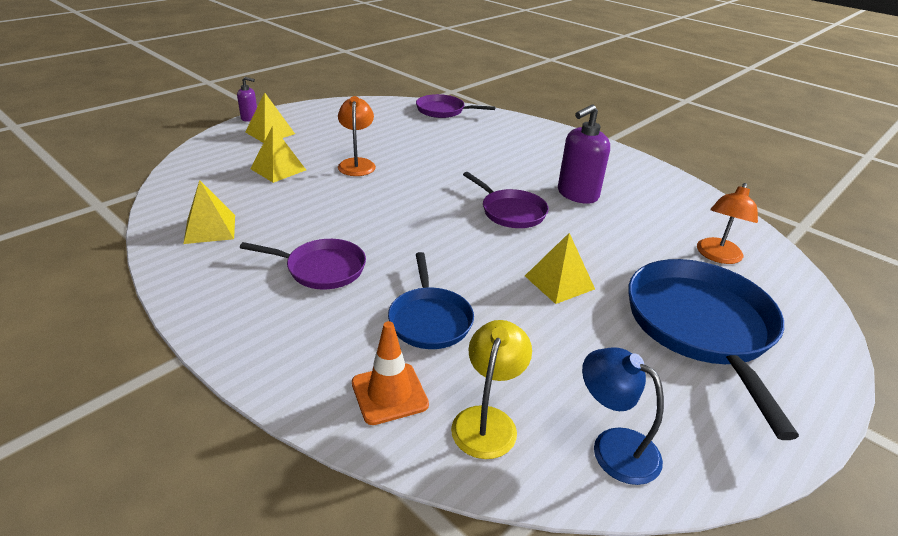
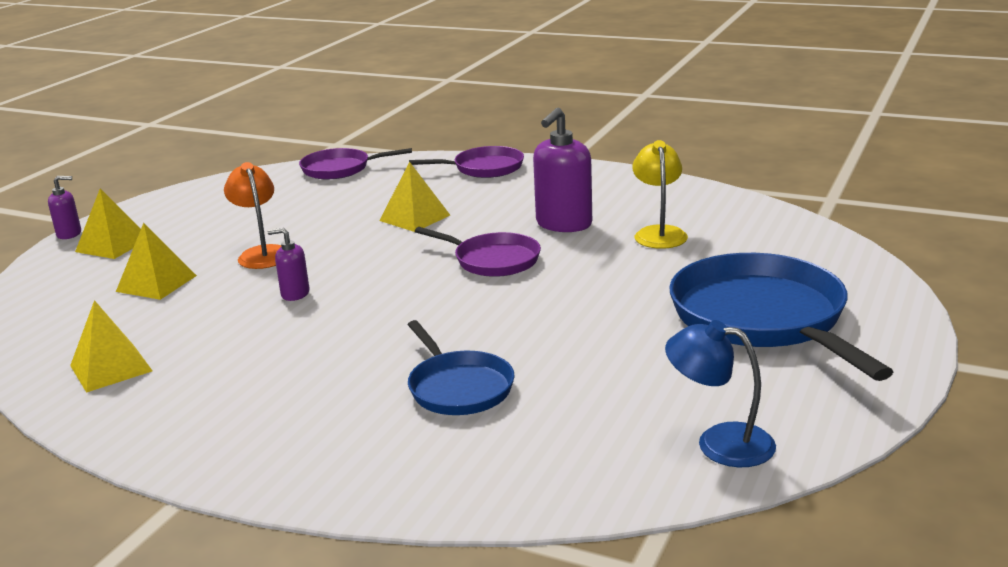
camera: 15 degrees left, 10 degrees down
purple pan [240,239,366,290] -> purple pan moved to [409,146,524,178]
orange traffic cone [352,321,429,425] -> none
yellow lamp [451,320,532,459] -> yellow lamp moved to [632,140,688,249]
yellow pyramid [525,233,595,304] -> yellow pyramid moved to [379,162,450,232]
orange lamp [697,183,758,264] -> none
none -> purple soap dispenser [268,228,309,301]

